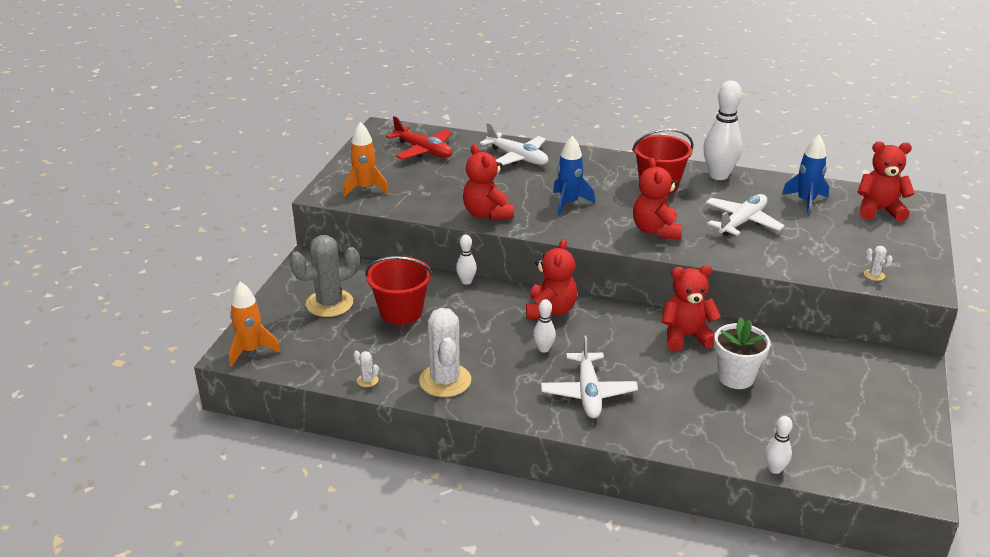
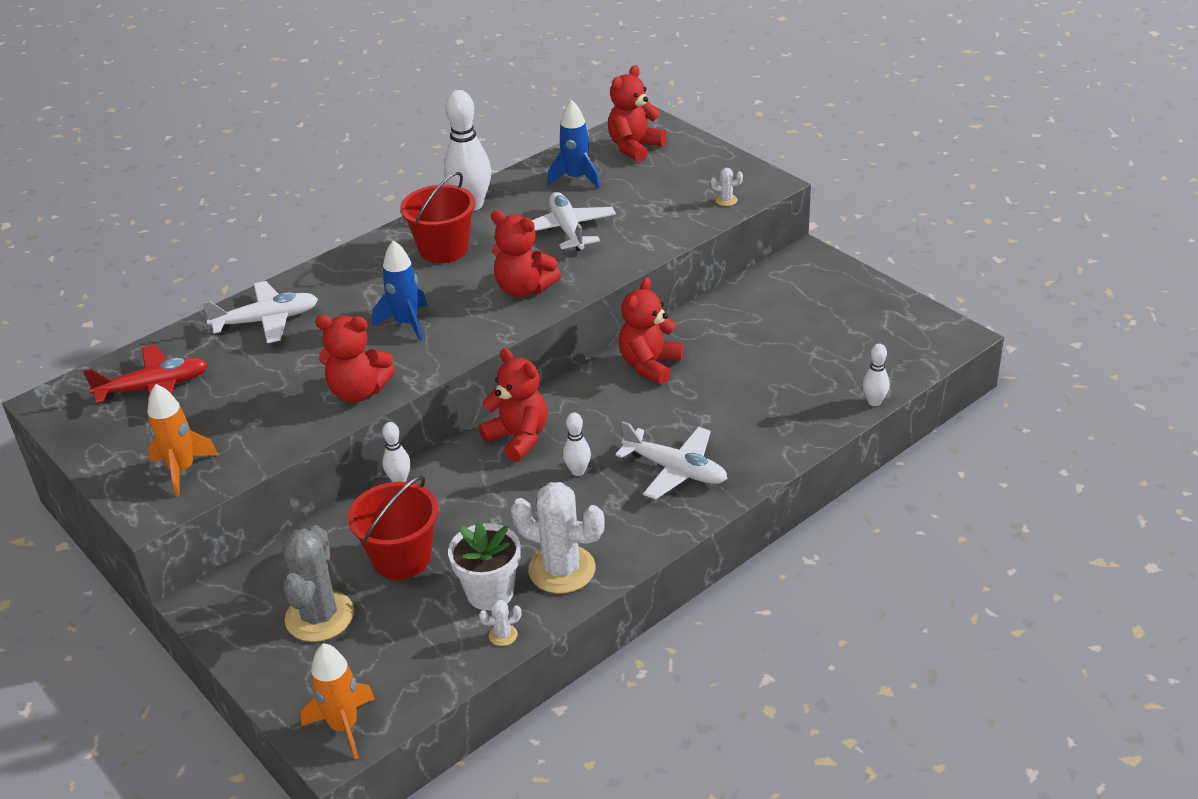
camera: 55 degrees left, 5 degrees up
white flower pot [714,317,771,389] -> white flower pot moved to [448,521,521,611]

